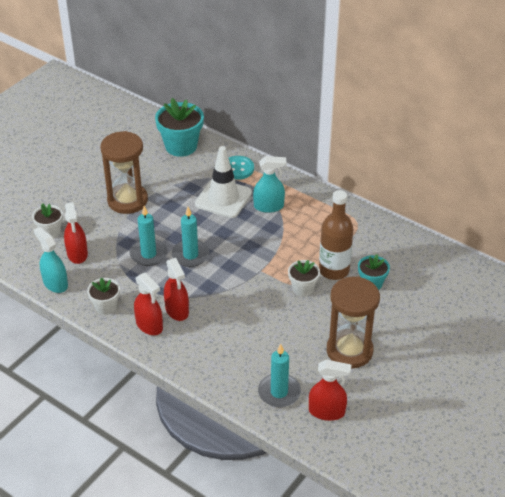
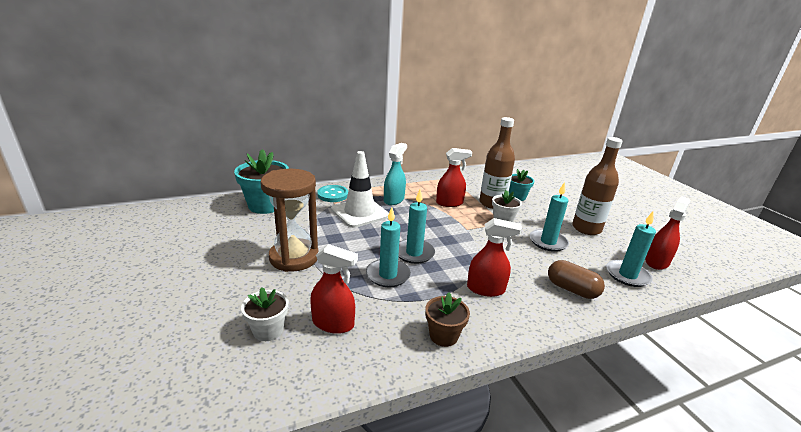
camera: 60 degrees left, 15 degrees down
turquoise spray bottle [34,226,68,293] -> none
white flower pot [87,277,120,315] -> brown flower pot [425,292,470,347]
red spray bottle [134,273,163,335] -> red spray bottle moved to [436,148,472,207]
brown hourglass [327,276,380,368] -> brown bottle [572,137,623,235]
none -> turquoise candle [530,182,569,252]
none -> brown capsule [548,260,605,299]

